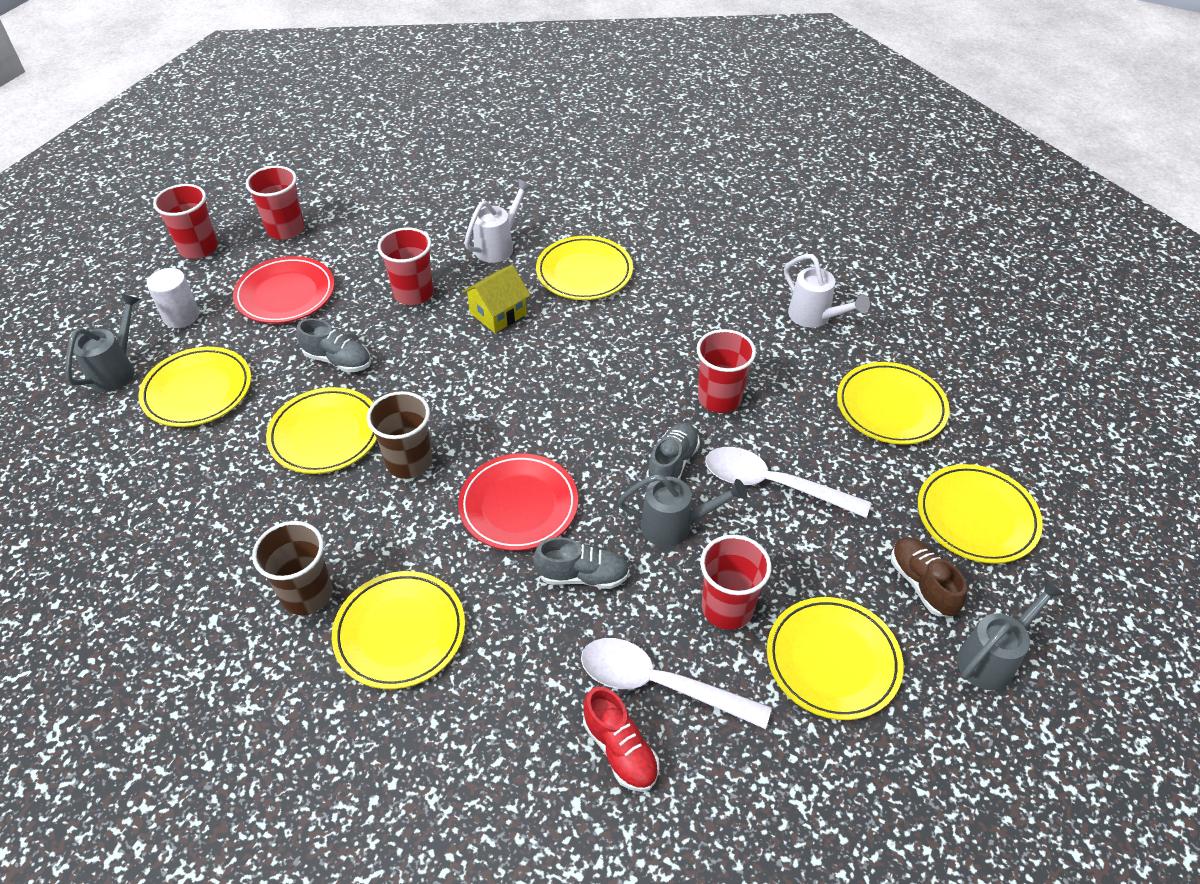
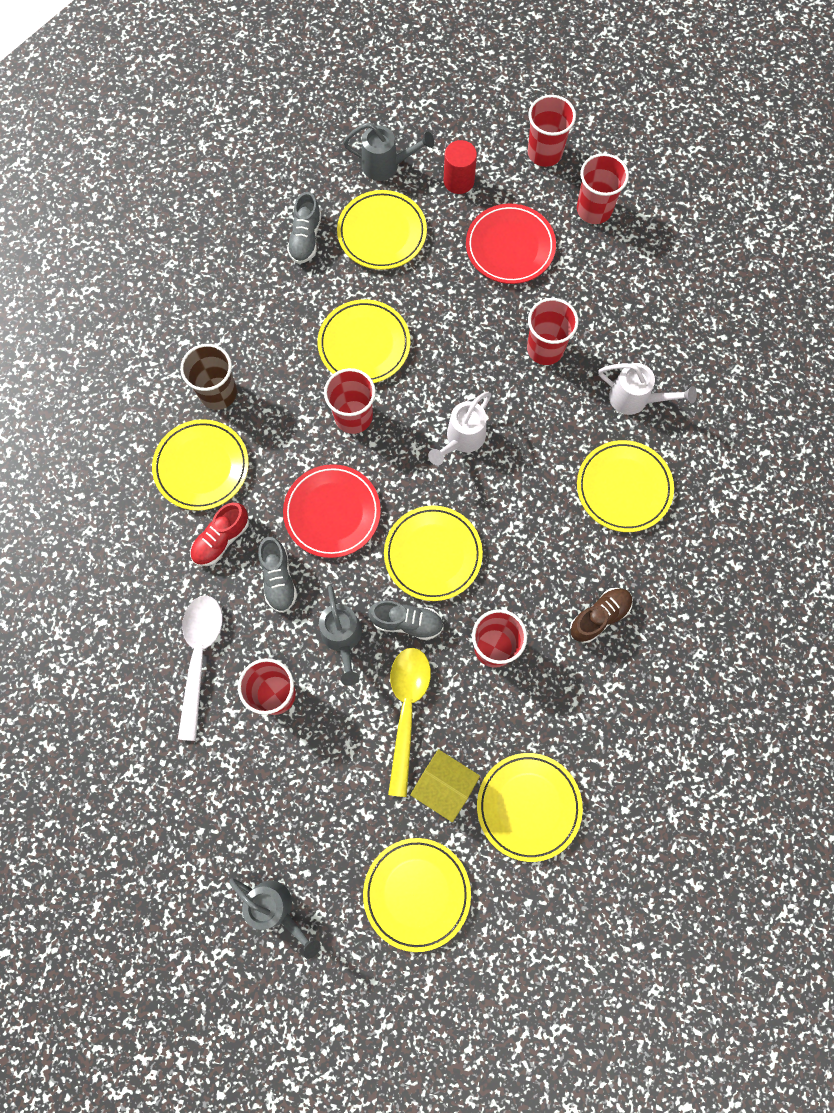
camera: 75 degrees right, 25 degrees up
white cylinder [147,268,199,328] -> red cylinder [444,140,477,194]
grey shoe [296,318,371,373] -> grey shoe moved to [287,192,321,264]
brown cup [367,391,433,479] -> red cup [324,368,376,434]
yellow house [462,265,531,333] -> yellow house moved to [410,749,480,822]
red shoe [583,686,659,792] -> red shoe moved to [190,503,249,566]
white spoon [705,447,871,518] -> yellow spoon [388,648,431,797]
yellow plate [767,597,904,720] -> yellow plate moved to [384,506,483,601]
white watering can [784,254,870,328] -> white watering can moved to [428,392,492,465]
brown shoe [891,537,967,617] -> brown shoe moved to [570,588,633,643]

